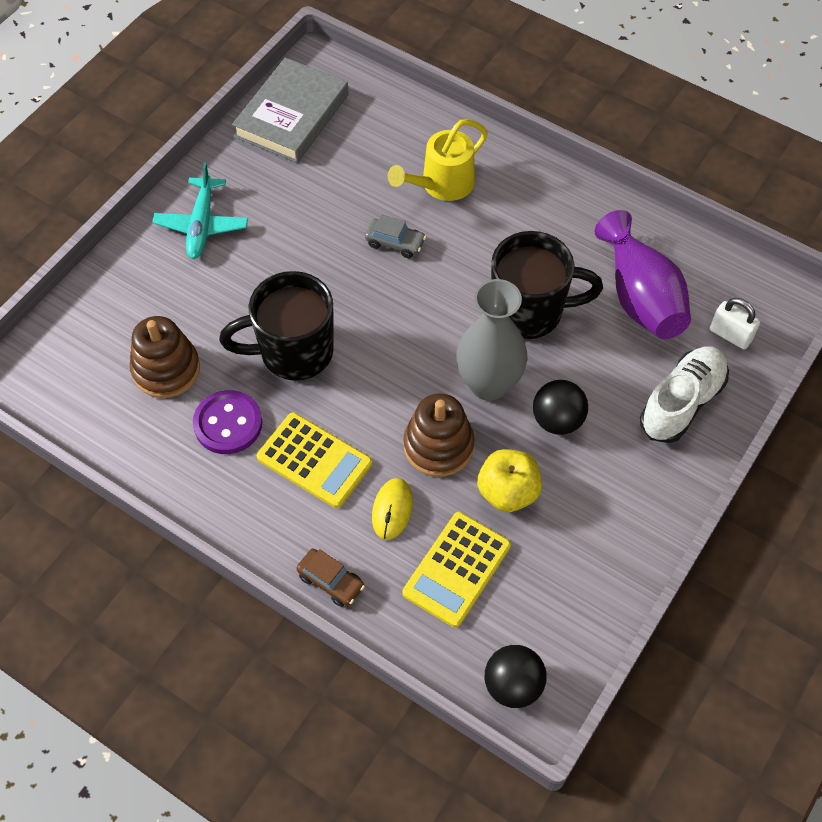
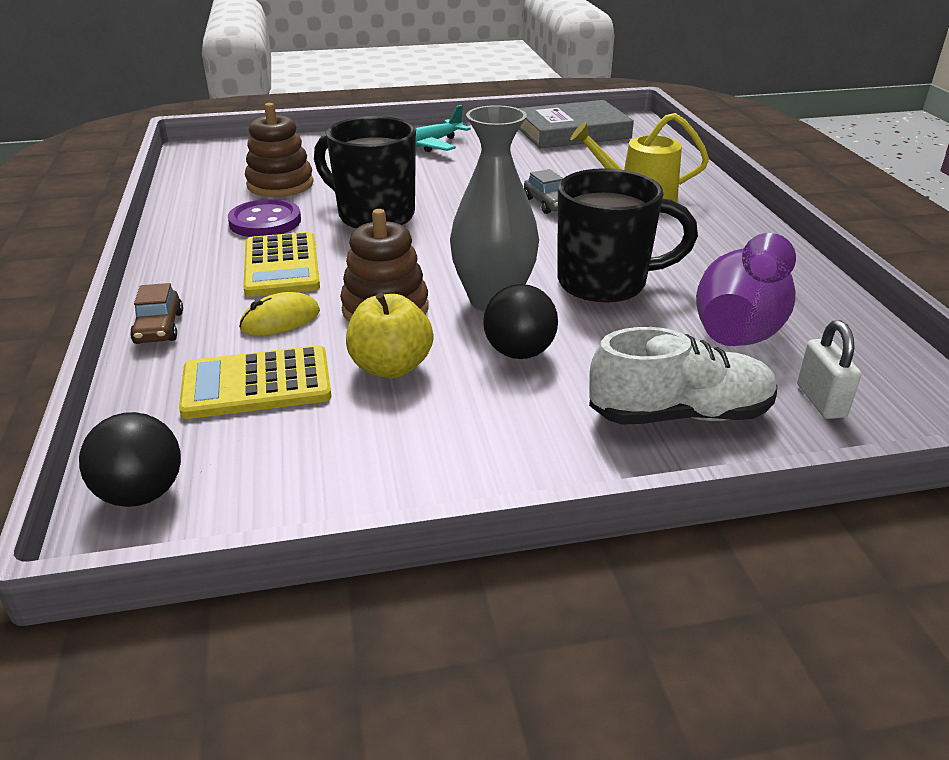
camera: 45 degrees right, 25 degrees down
black mug [491,231,603,339] -> black mug turned 45 degrees counterclockwise [557,168,698,303]

